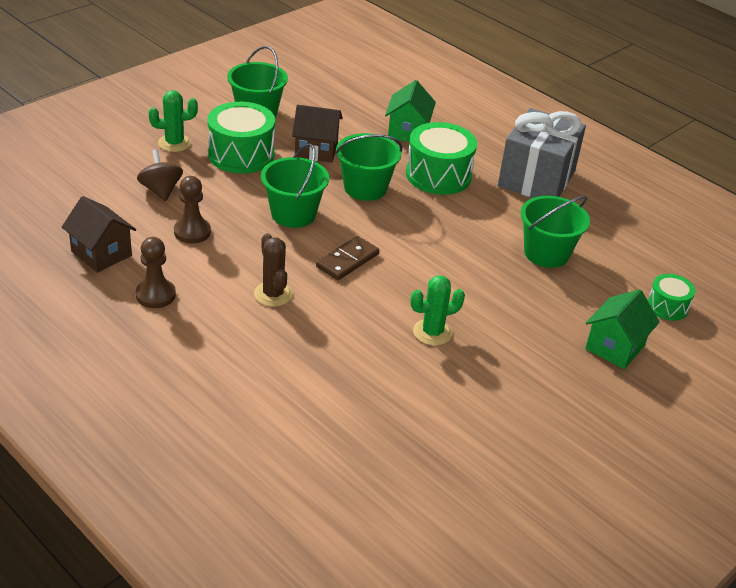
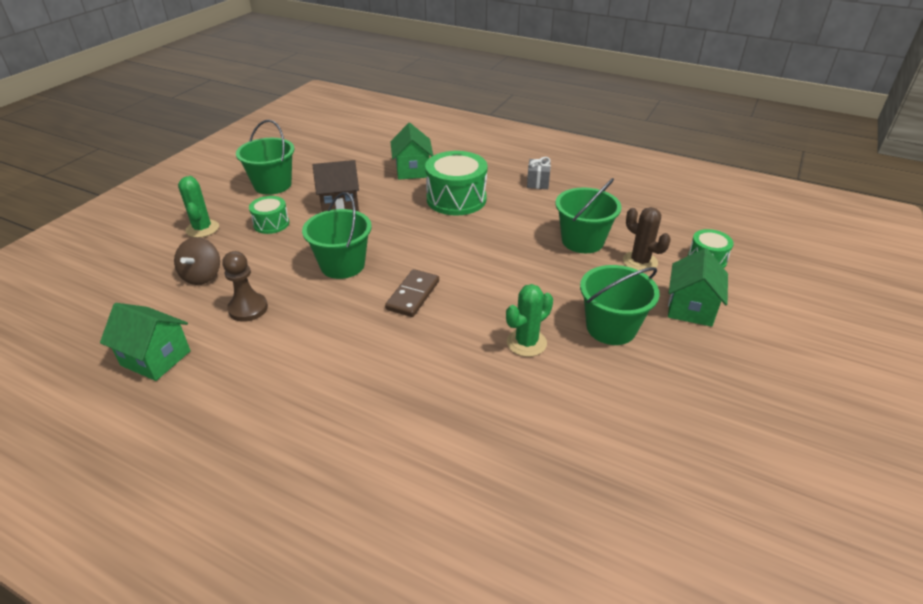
camera: 15 degrees left, 0 degrees up
brown house [62,196,136,273] -> green house [100,303,191,381]
brown pawn [136,237,176,308] -> none
brown spinning top [137,149,183,201] -> brown spinning top turned 135 degrees counterclockwise [174,237,220,285]
green cactus [149,90,198,152] -> green cactus turned 75 degrees counterclockwise [178,176,219,238]
green drum [207,102,275,174] -> green drum [249,196,289,234], size x0.55
brown cactus [254,233,293,307] -> brown cactus moved to [623,207,671,272]
green bucket [335,133,402,201] -> green bucket moved to [580,265,660,345]
grey gift [498,108,586,198] -> grey gift [527,157,551,189], size x0.40

